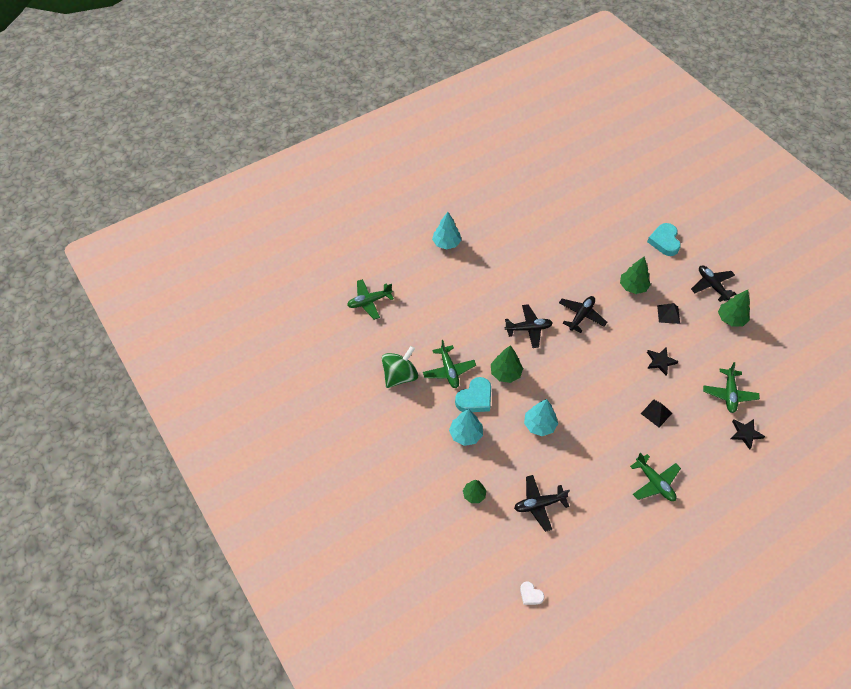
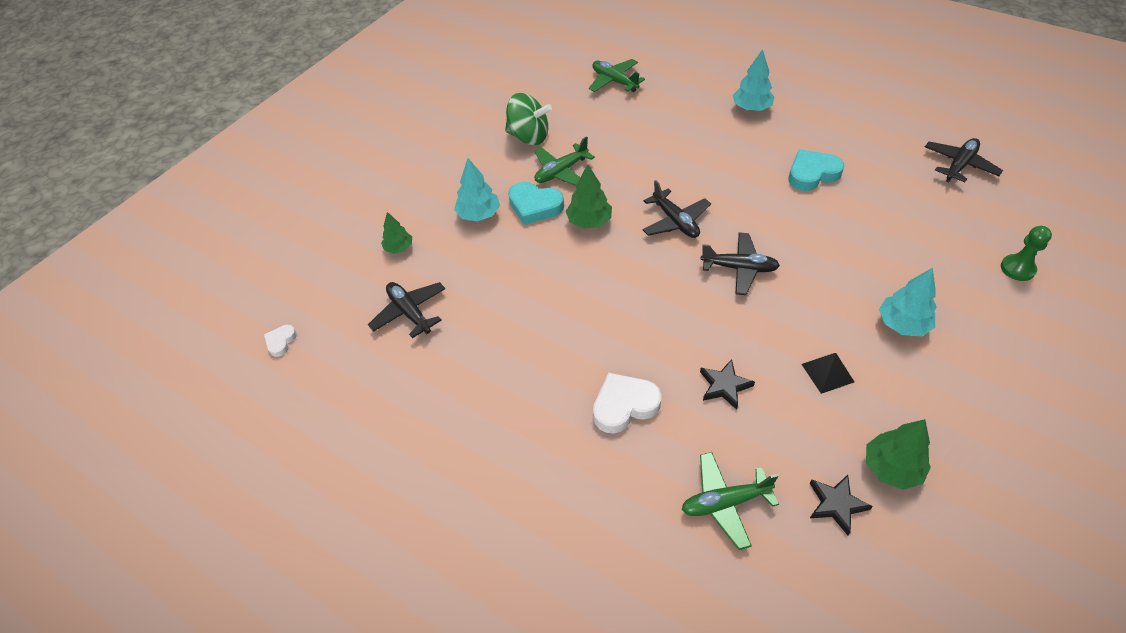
camera: 70 degrees right, 5 degrees down
turquoise tree [524,399,558,436] -> turquoise tree moved to [879,268,937,336]
green tree [620,256,651,294] -> none
green plane [630,453,681,501] -> none
black pyramid [641,400,672,428] -> white heart [593,373,661,434]
turquoise heart [647,223,681,256] -> turquoise heart moved to [788,149,844,191]
black plane [691,265,736,302] -> black plane moved to [925,138,1003,182]
black star [731,419,765,450] -> black star moved to [810,475,873,535]
none -> green pawn [1001,226,1052,281]

